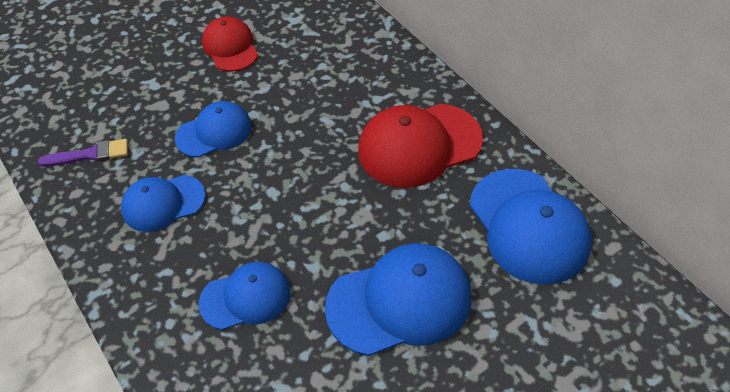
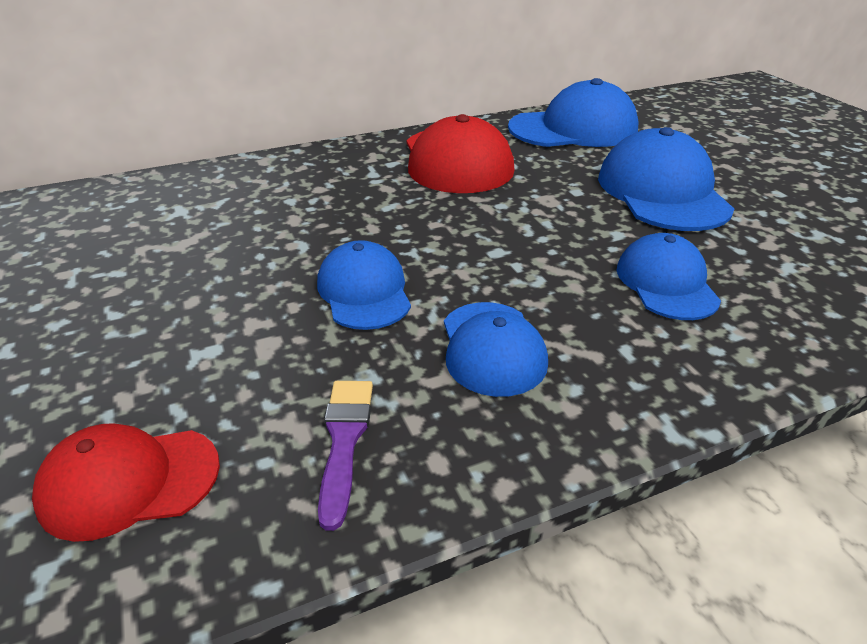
camera: 80 degrees left, 15 degrees down
red cap [202,16,258,71] -> red cap moved to [32,423,220,542]

